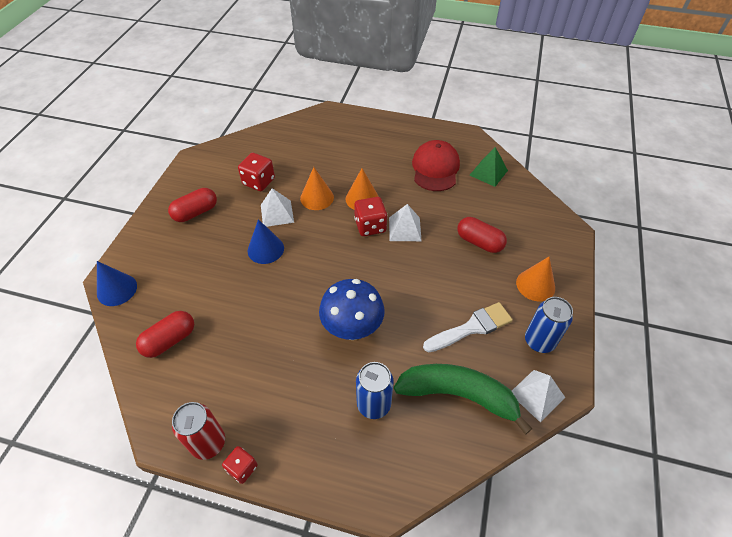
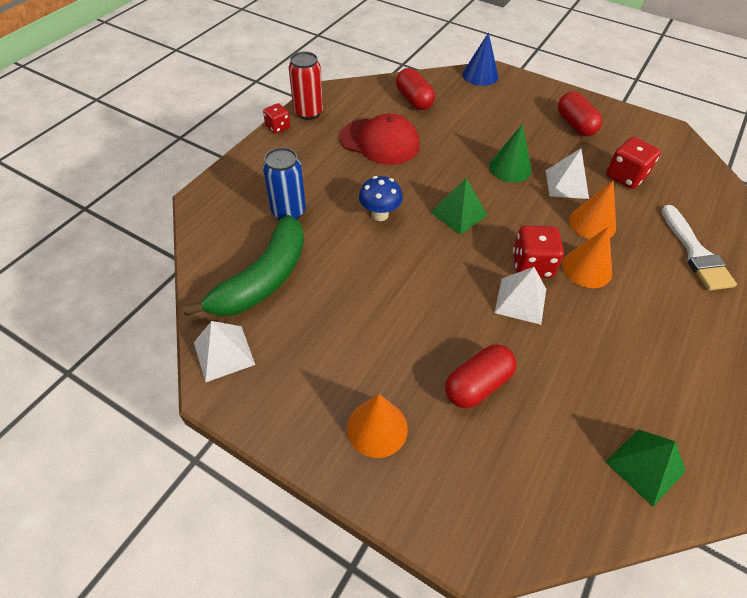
camera: 105 degrees right, 0 degrees up
blue cone [248,219,284,264] -> green cone [489,124,532,183]
blue mushroom [319,279,385,340] -> blue mushroom [359,176,403,221], size x0.61
red cap [412,140,460,191] -> red cap moved to [340,114,420,165]
white brush [423,302,513,352] -> white brush moved to [661,205,737,290]
blue can [525,297,573,353] -> none
none -> green pyramid [430,178,488,235]

